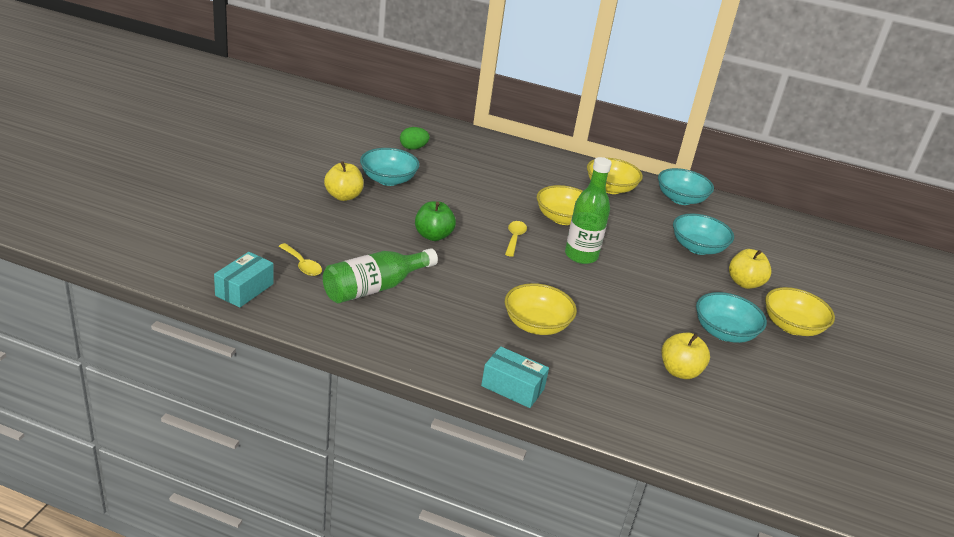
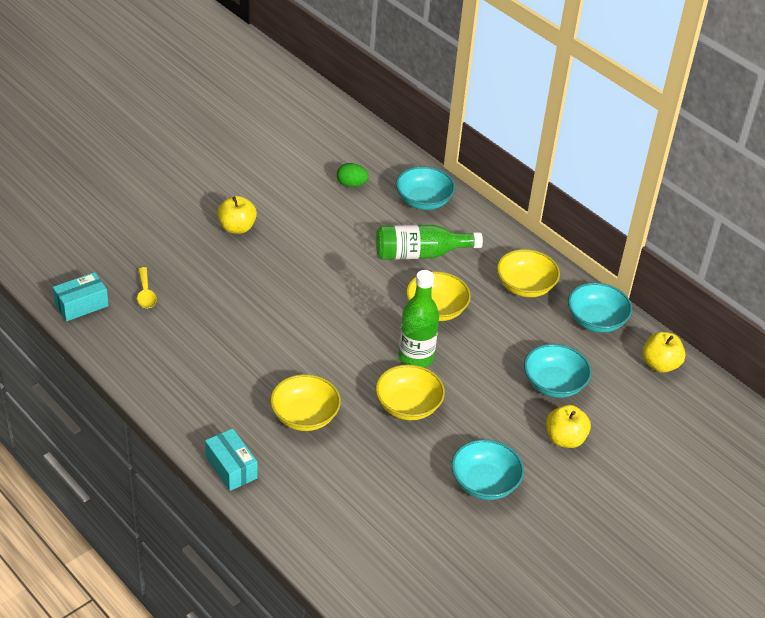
camera: 30 degrees right, 10 degrees up
green bottle [323,248,438,303] -> green bottle moved to [376,225,483,260]
turquoise bowl [360,148,420,186] -> turquoise bowl moved to [396,166,455,210]
green apple [415,201,456,241] -> none
yellow spoon [505,221,527,257] -> none
yellow apple [662,333,710,379] -> yellow apple moved to [642,332,686,373]
yellow bowl [765,287,835,336] -> yellow bowl moved to [375,364,445,420]

